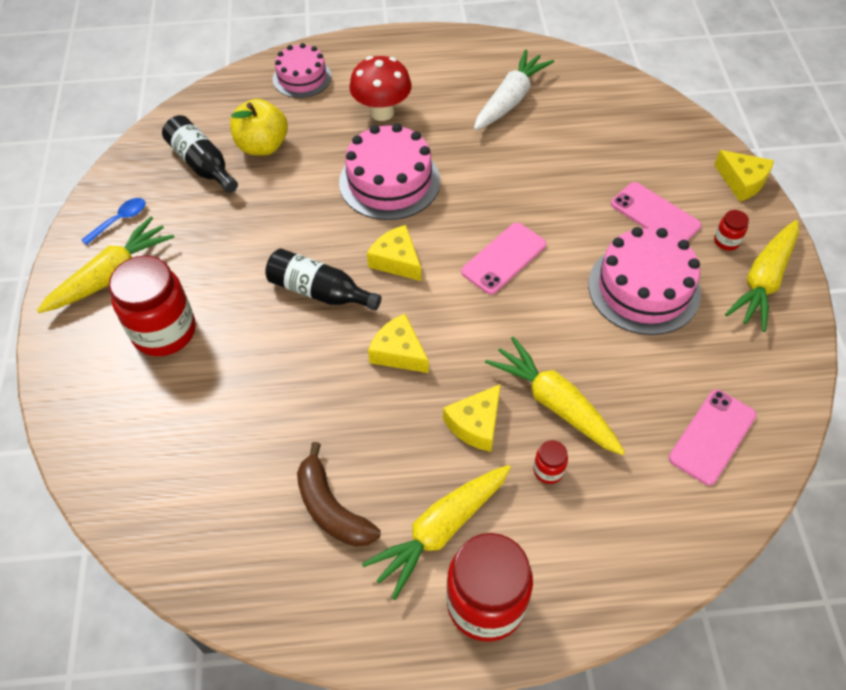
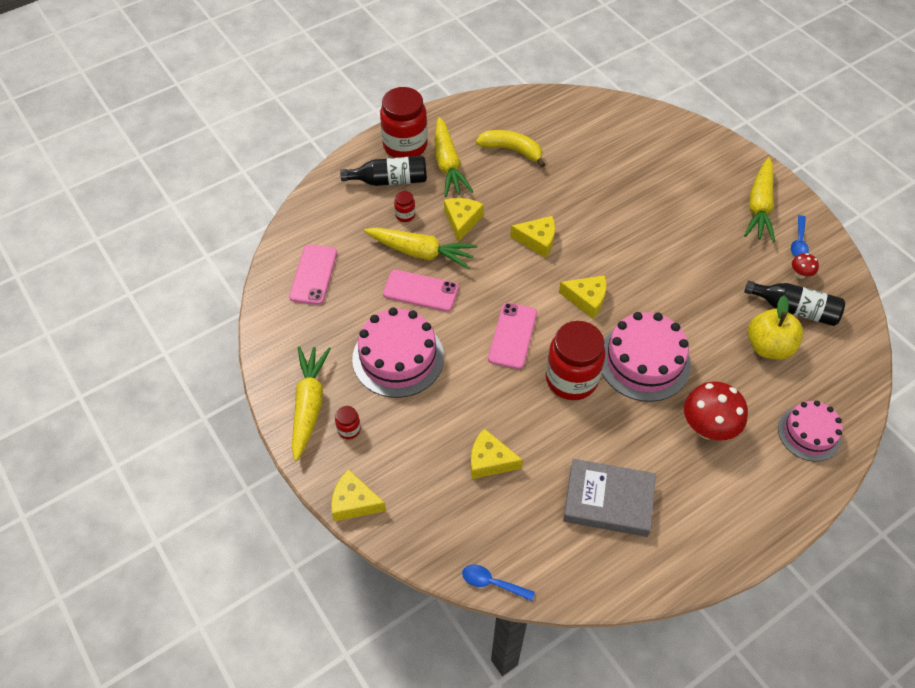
camera: 150 degrees right, 0 degrees up
red jar [109,255,196,356] -> red jar moved to [546,321,605,400]
black bottle [265,248,382,311] -> black bottle moved to [340,156,427,186]
brown banana [297,442,381,547] -> yellow banana [476,130,545,168]
yellow carrot [362,465,511,600] -> yellow carrot turned 150 degrees clockwise [434,117,474,197]
white carrot [474,49,554,130] -> grey book [563,459,656,537]
pink phone [611,182,702,241] -> pink phone moved to [383,270,459,312]
none -> blue spoon [462,565,535,601]
none -> yellow cheese [471,428,523,479]
none -> red mushroom [792,253,819,279]

